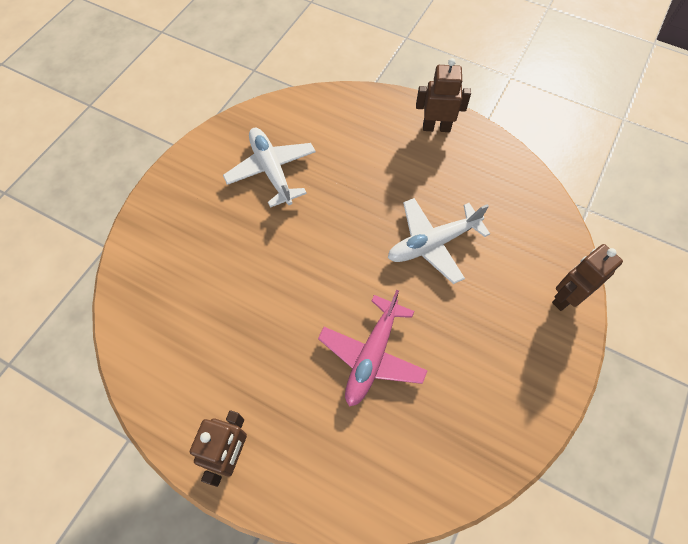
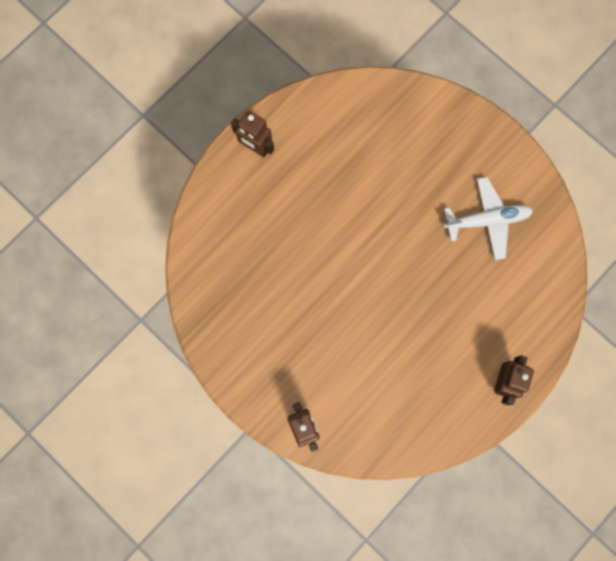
camera: 105 degrees right, 15 degrees up
pink plane [318,290,428,406] -> none
white plane [388,198,490,284] -> none

